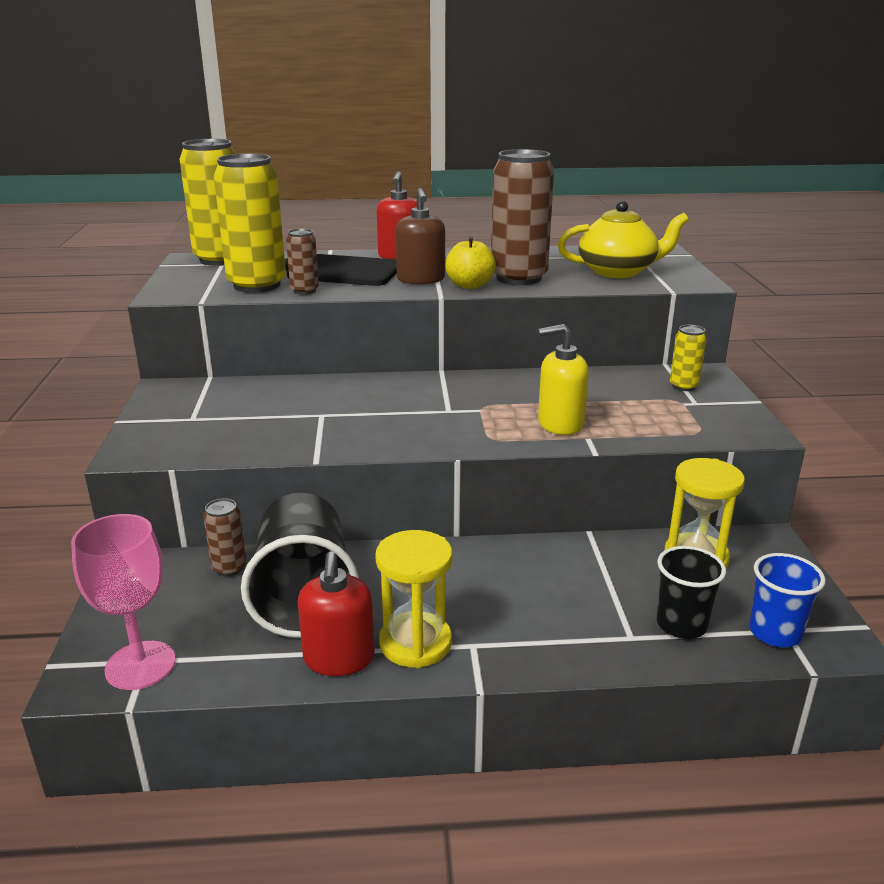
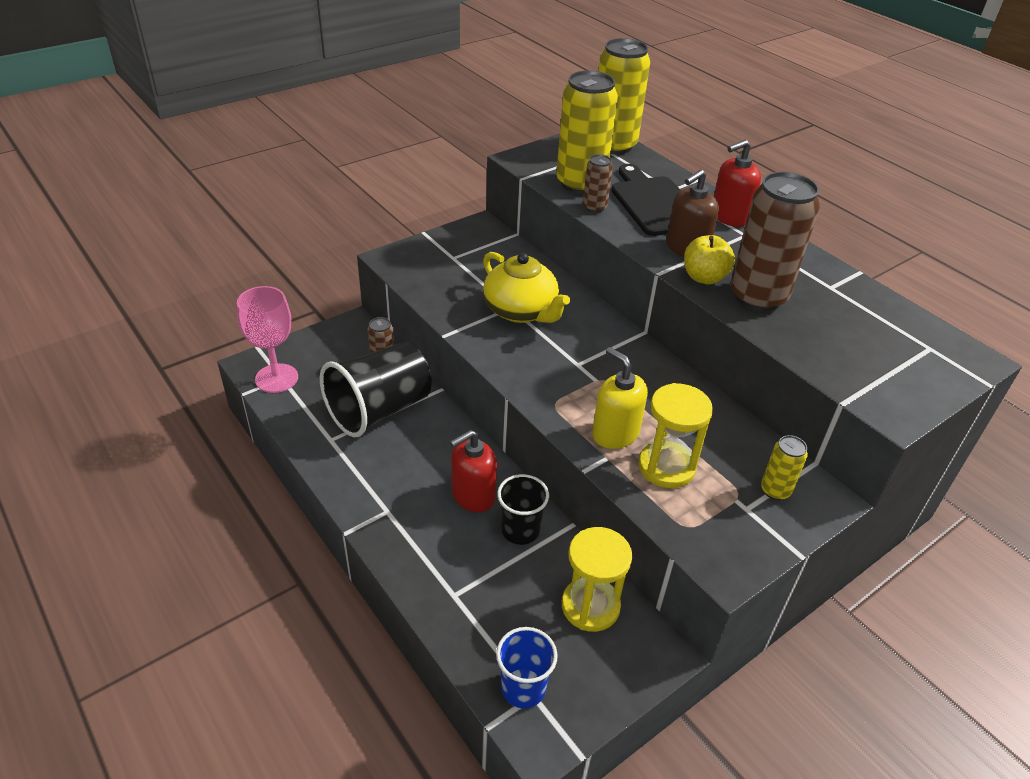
camera: 55 degrees right, 15 degrees up
red soap dispenser [298,551,375,676] -> red soap dispenser moved to [450,430,497,512]
yellow hourglass [375,530,452,668] -> yellow hourglass moved to [638,383,713,488]
yellow teapot [558,201,689,278] -> yellow teapot moved to [483,252,570,323]
black cup [657,546,726,639] -> black cup moved to [497,474,549,545]

